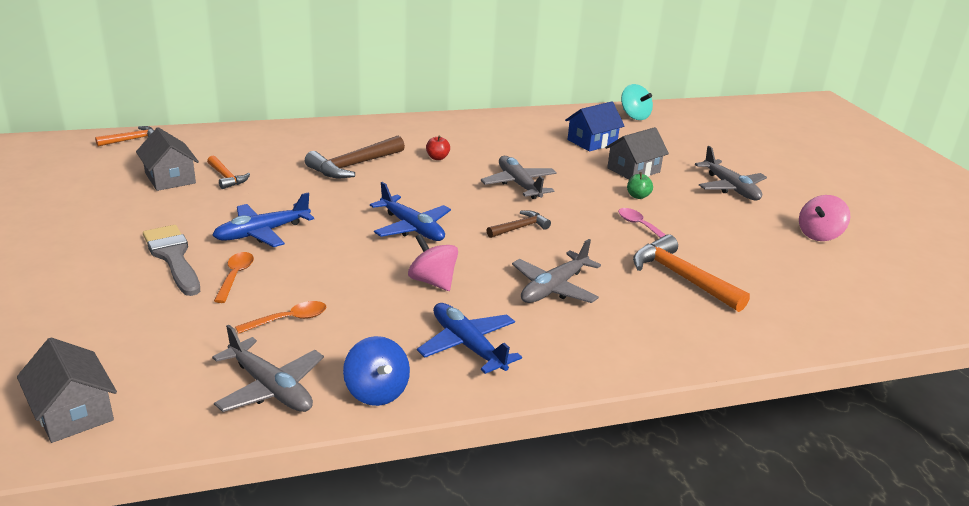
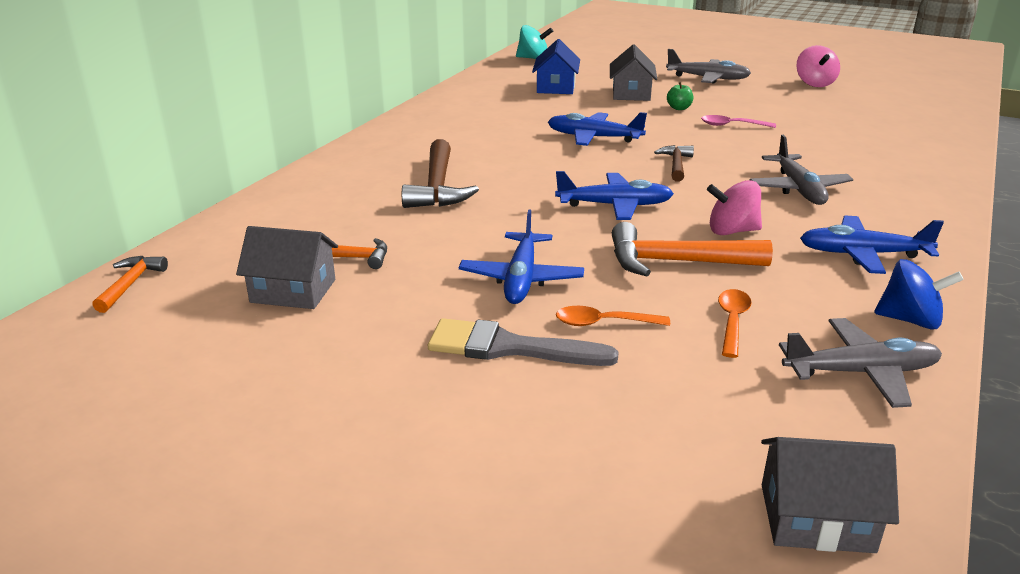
camera: 45 degrees left, 0 degrees up
orange spoon [214,252,254,303] -> orange spoon turned 45 degrees counterclockwise [556,306,670,326]
red apple [426,136,450,160] -> none
grey plane [481,156,557,199] -> blue plane [548,112,647,146]
orange hammer [633,234,750,312] -> orange hammer moved to [612,222,773,277]

